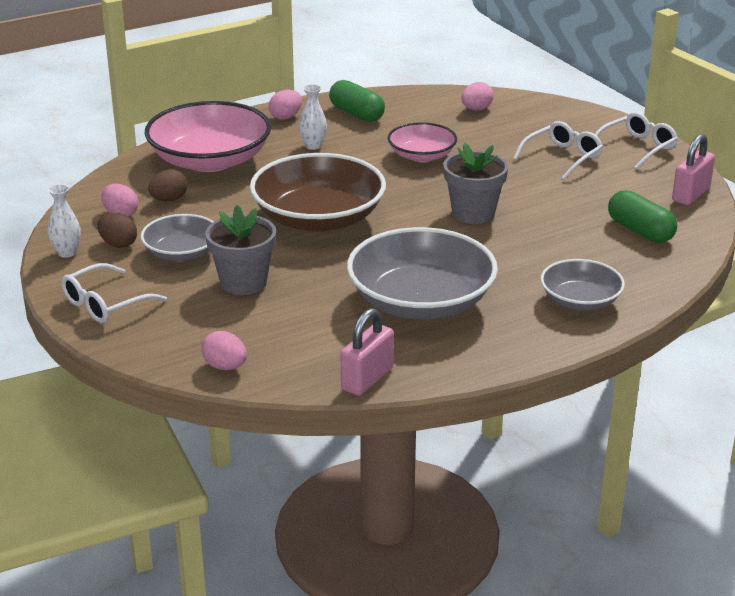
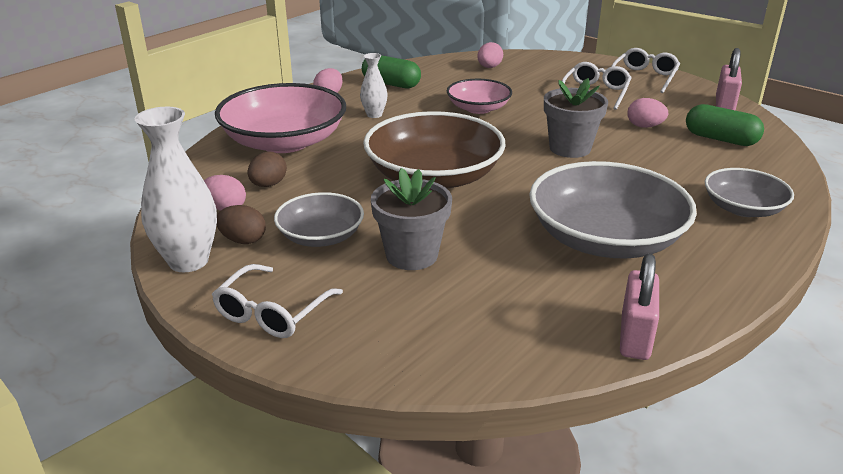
camera: 20 degrees left, 0 degrees up
white vase [48,184,81,258] -> white vase [135,107,217,272], size x1.83
pink egg [201,331,247,370] -> pink egg moved to [627,98,668,128]

